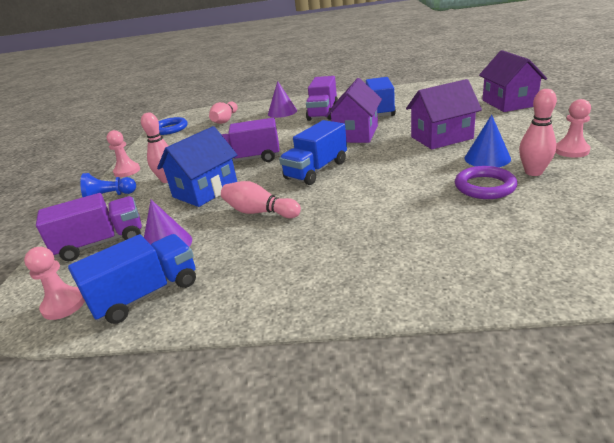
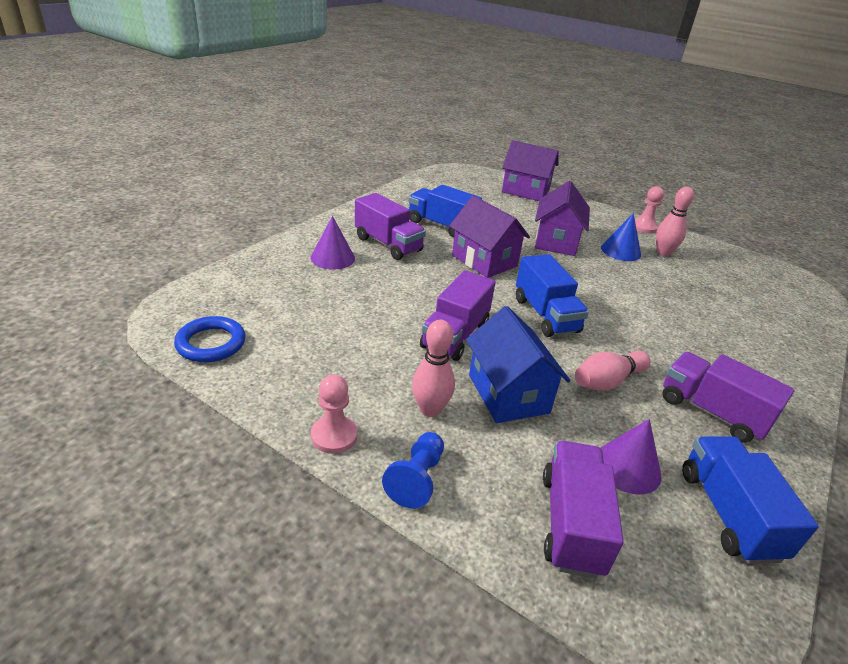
camera: 65 degrees left, 5 degrees up
pink pawn [24,247,85,320] -> none
pink bowling pin [209,102,238,124] -> none
purple ring [455,166,517,199] -> none
none -> purple truck [662,352,794,443]

